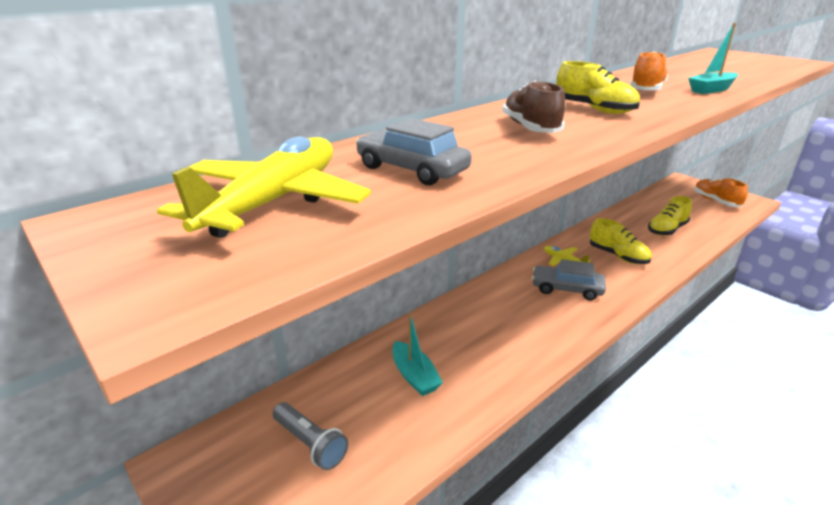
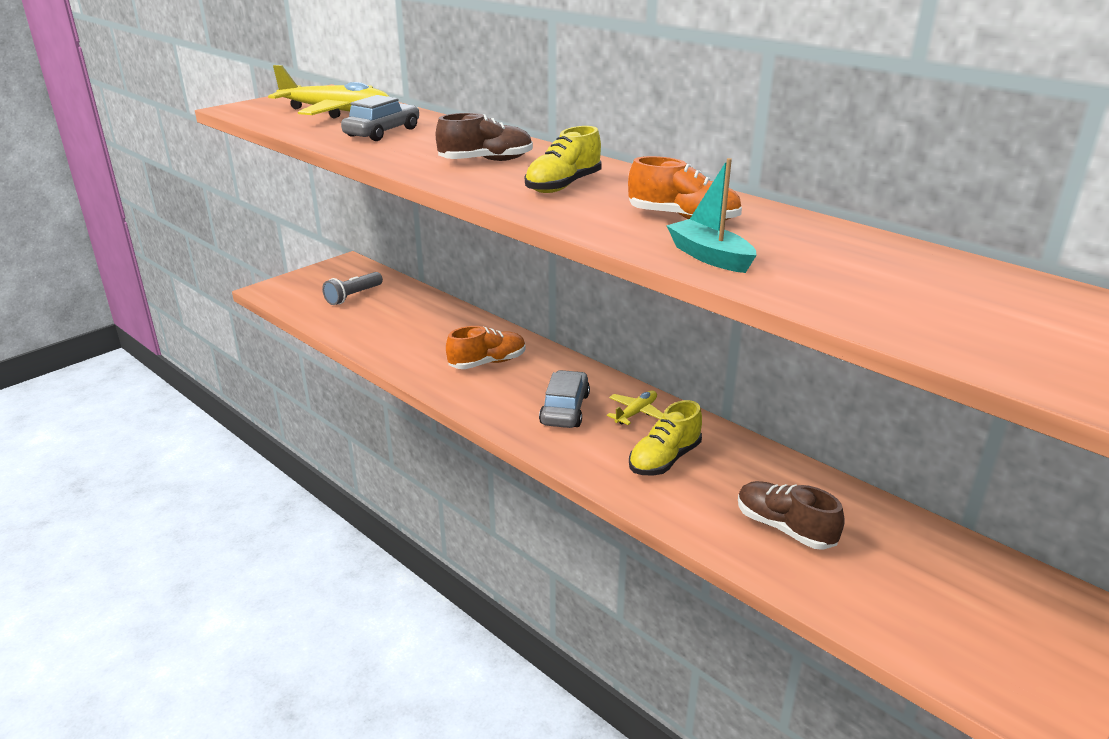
camera: 85 degrees right, 0 degrees up
turquoise boat [392,313,443,396] -> none
yellow shoe [648,196,692,236] -> brown shoe [738,481,845,550]
orange shoe [694,178,748,207] -> orange shoe moved to [446,326,526,369]

